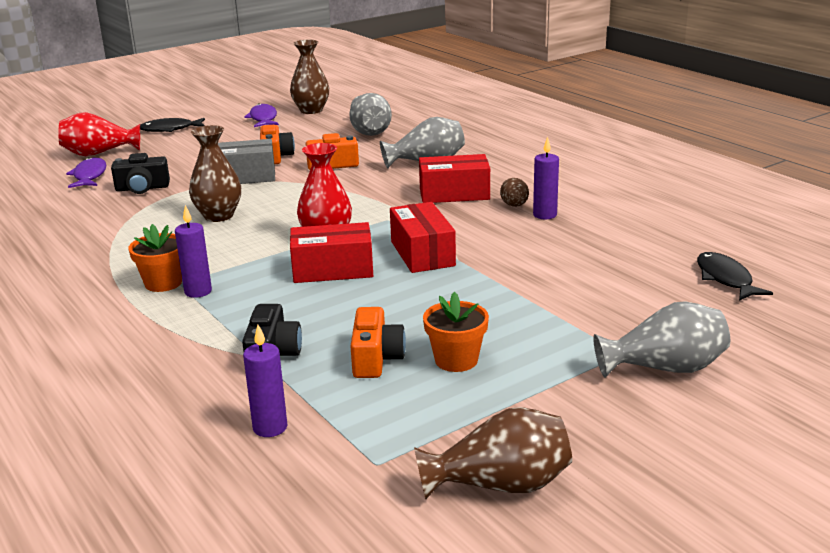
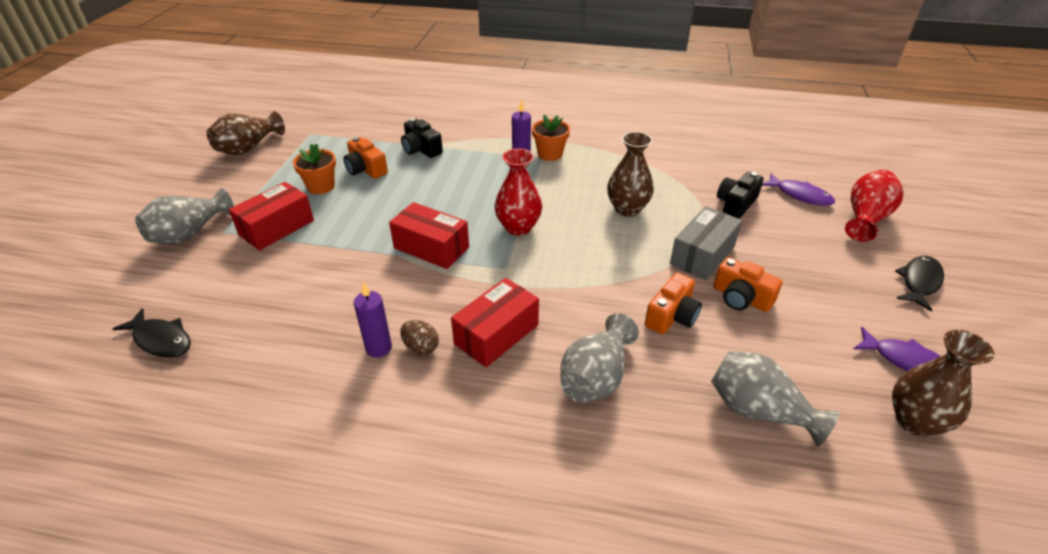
camera: 135 degrees right, 15 degrees up
purple candle [243,325,287,437] -> none
red box [290,222,373,283] -> red box moved to [229,182,314,250]

